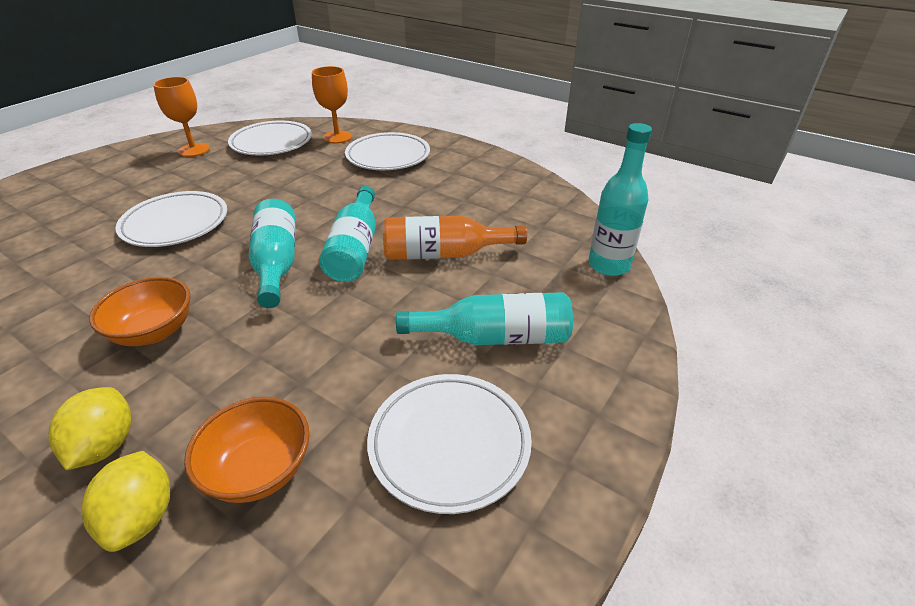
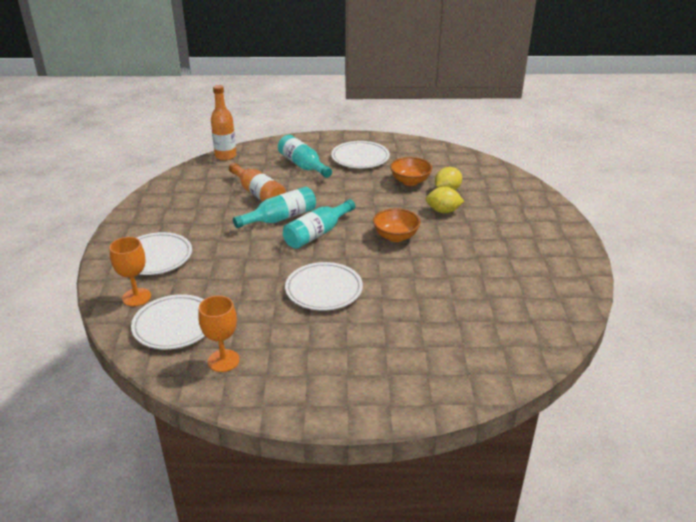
camera: 125 degrees left, 5 degrees down
yellow lemon [48,387,131,470] -> yellow lemon turned 45 degrees clockwise [426,187,464,213]
turquoise bottle [589,123,652,276] -> orange bottle [211,85,236,160]

